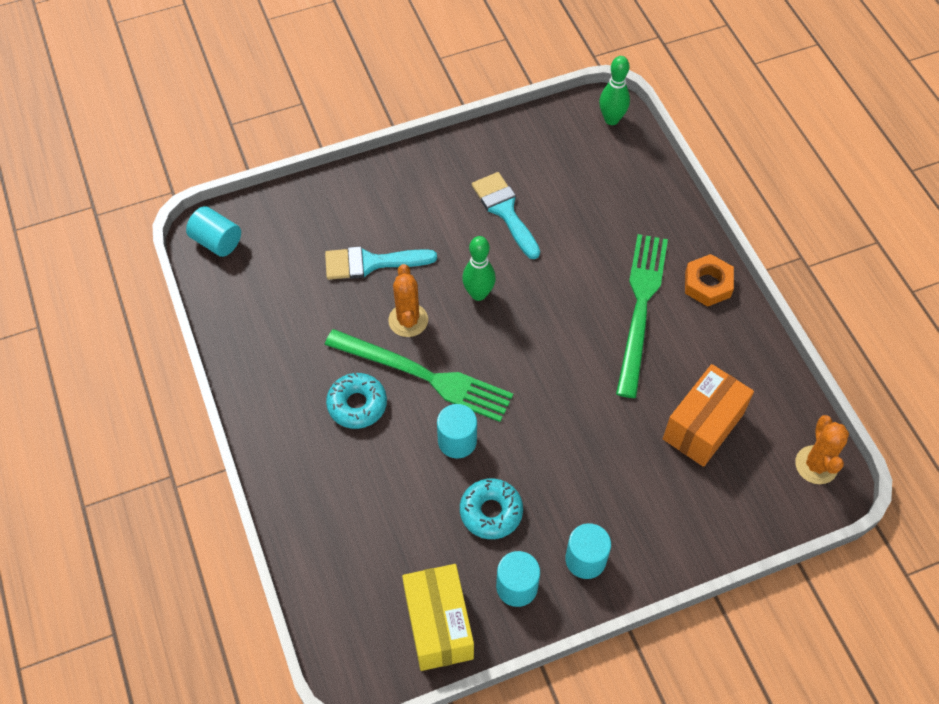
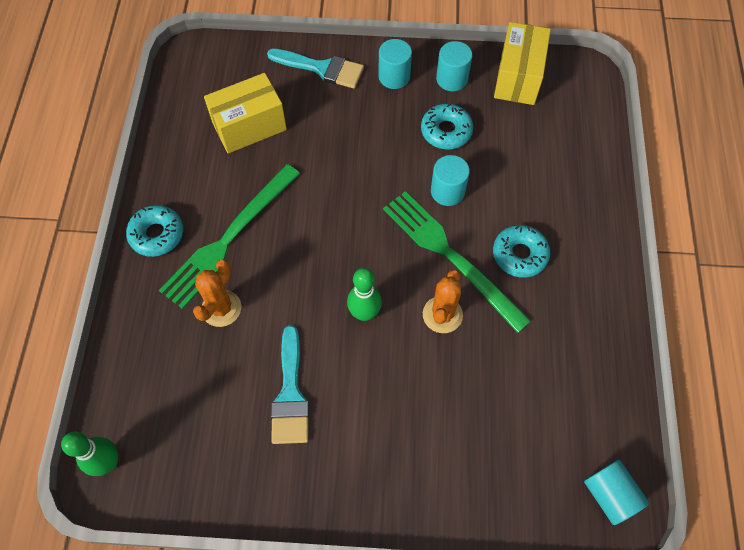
camera: 155 degrees left, 5 degrees up
turquoise brush [325,246,437,280] -> turquoise brush moved to [267,48,364,89]
orange box [663,364,754,467] -> yellow box [204,73,287,154]
orange nut [685,254,734,307] -> turquoise donut [126,205,183,257]
orange cactus [795,415,849,484] -> orange cactus moved to [193,259,241,327]

